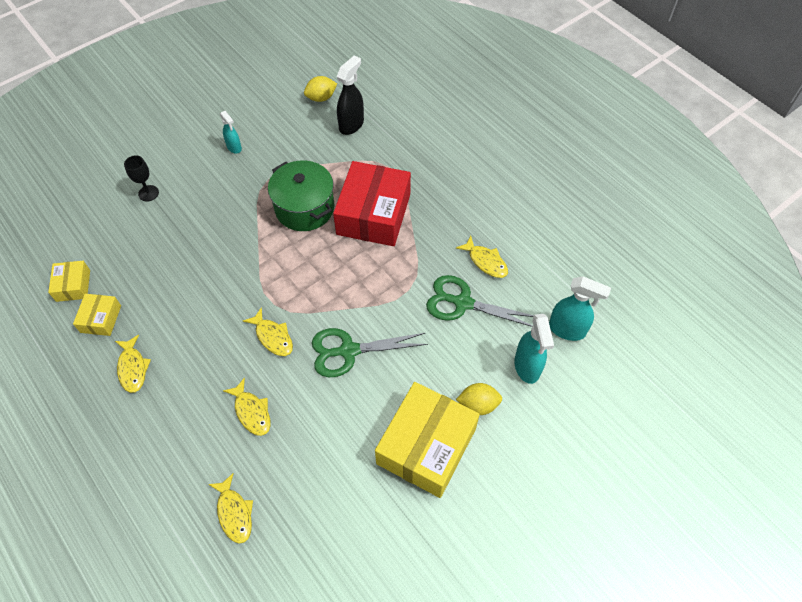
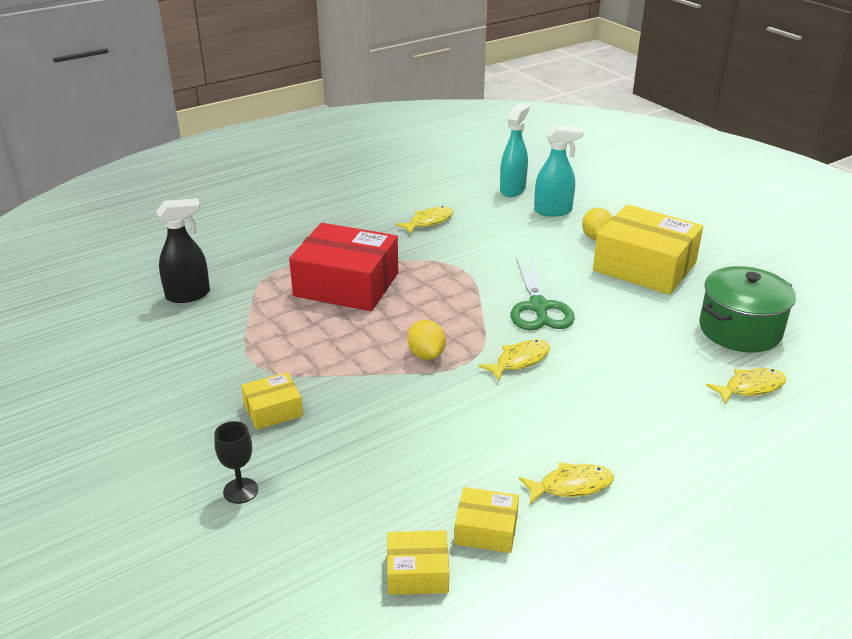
camera: 85 degrees left, 25 degrees down
turquoise spray bottle [220,111,242,154] -> none
yellow fish [223,378,271,436] -> none
green pot [268,161,334,231] -> green pot moved to [699,266,796,353]
yellow lemon [304,76,337,102] -> yellow lemon moved to [407,320,446,360]
black spray bottle [337,55,364,135] -> black spray bottle turned 120 degrees clockwise [156,198,210,303]
green scissors [426,275,534,327] -> none
none -> yellow box [241,372,303,430]

